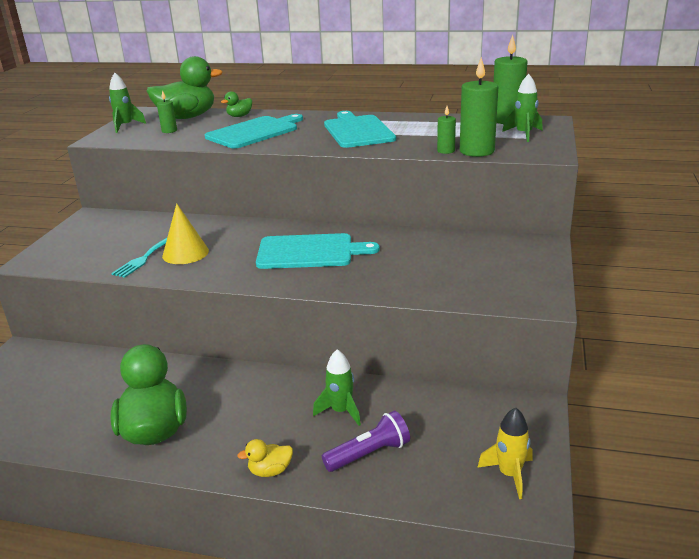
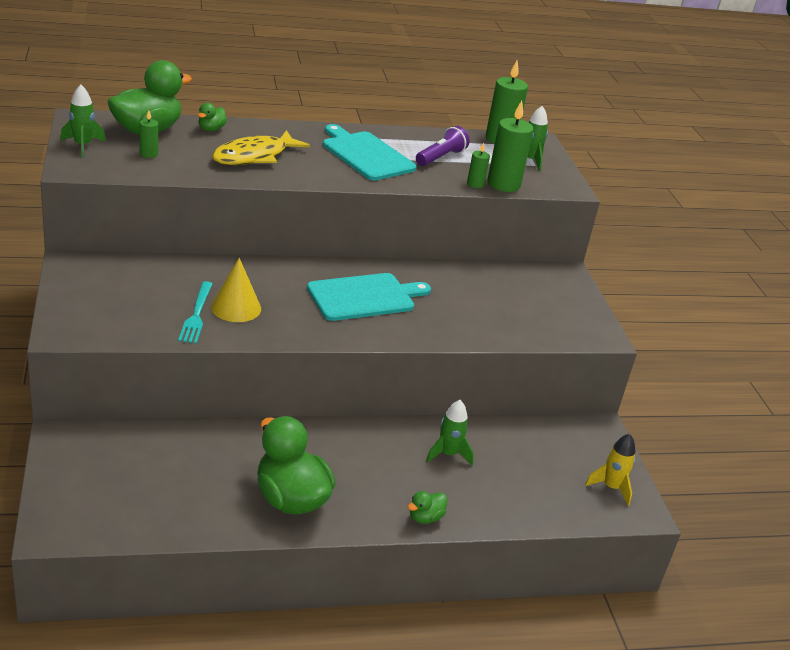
camera: 30 degrees left, 5 degrees up
turquoise cutting board [205,114,303,148] -> yellow fish [212,130,310,165]
yellow duck [237,439,293,477] -> green duck [408,491,447,524]
purple flashlight [322,411,410,472] -> purple flashlight moved to [416,126,470,166]

